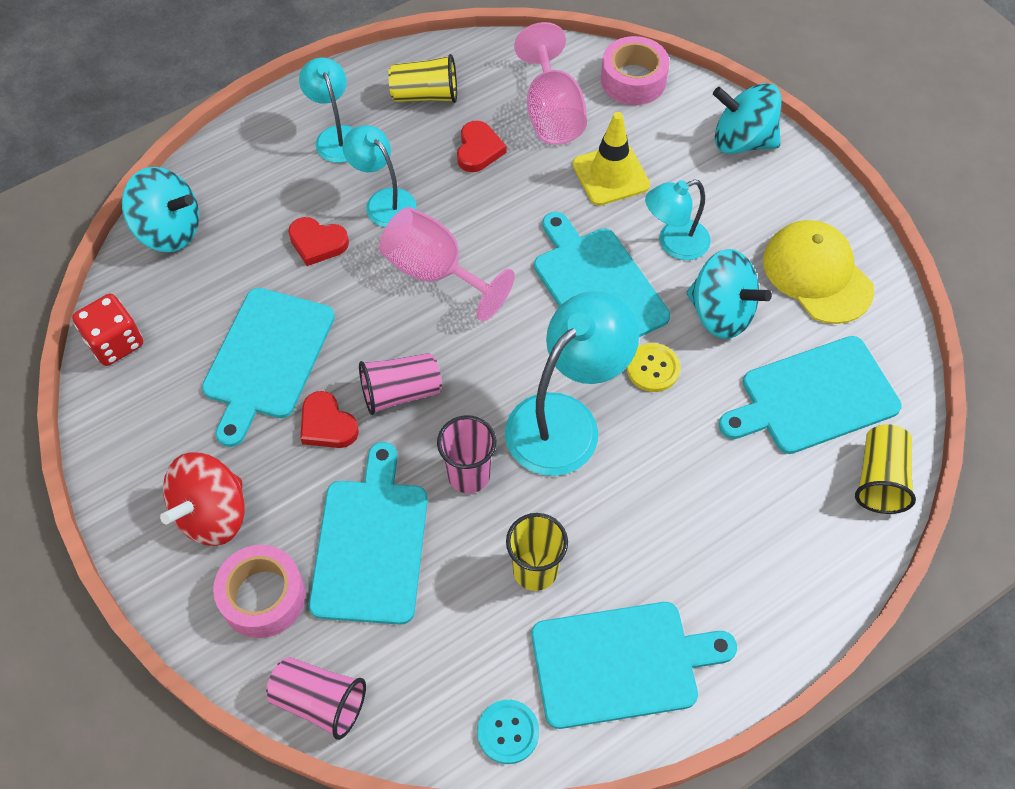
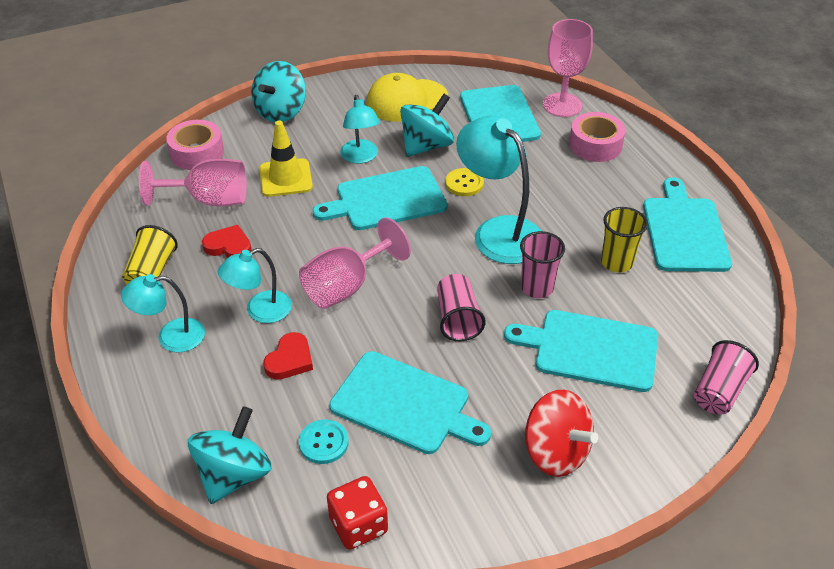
camera: 80 degrees left, 15 degrees down
pink tape [213,545,305,638] -> pink tape moved to [569,112,625,162]
red heart [300,391,359,448] -> none
turquoise button [477,700,539,764] -> turquoise button moved to [299,419,349,464]
yellow cup [855,424,916,514] -> pink goblet [543,19,593,117]

